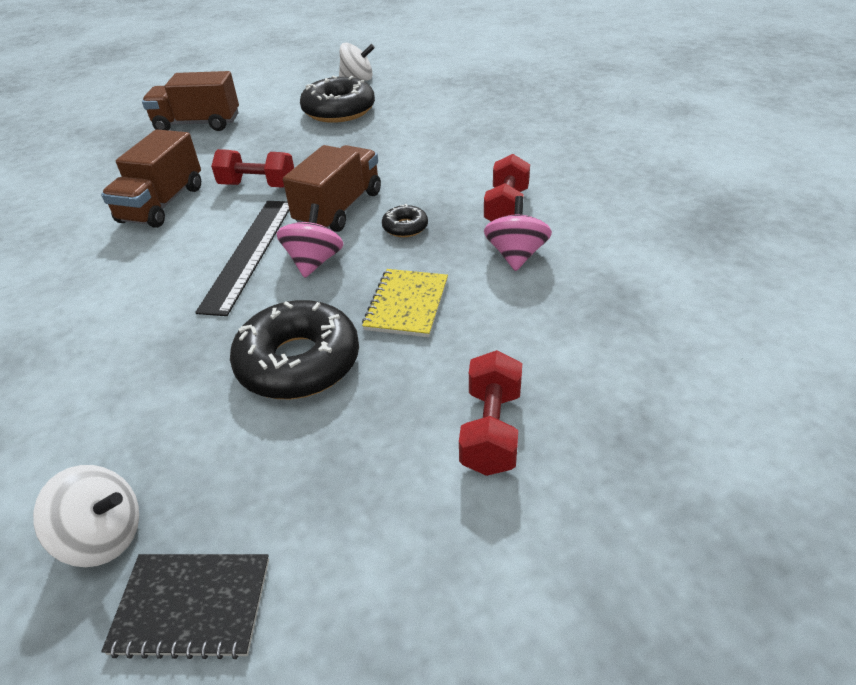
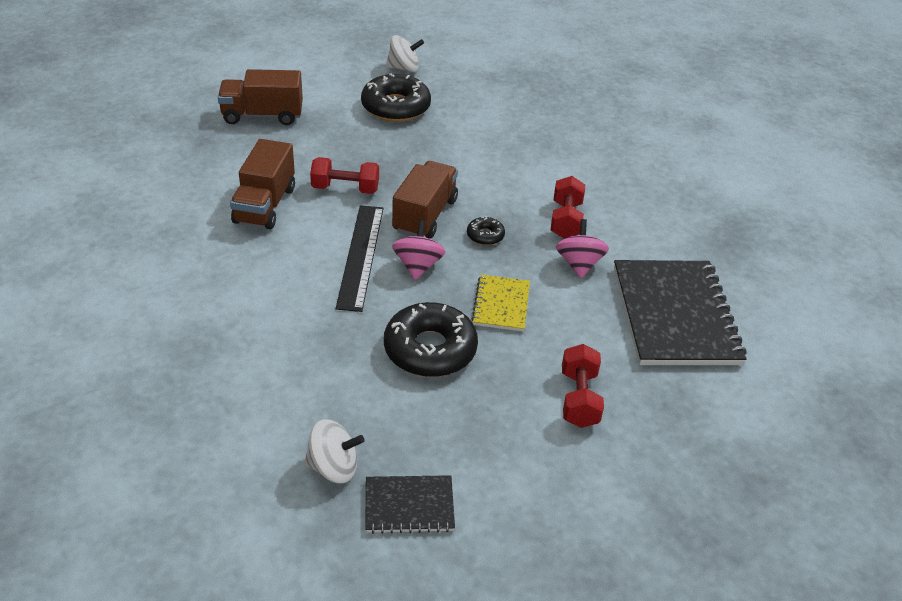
camera: 10 degrees left, 0 degrees up
none -> black notebook [614,260,747,365]

